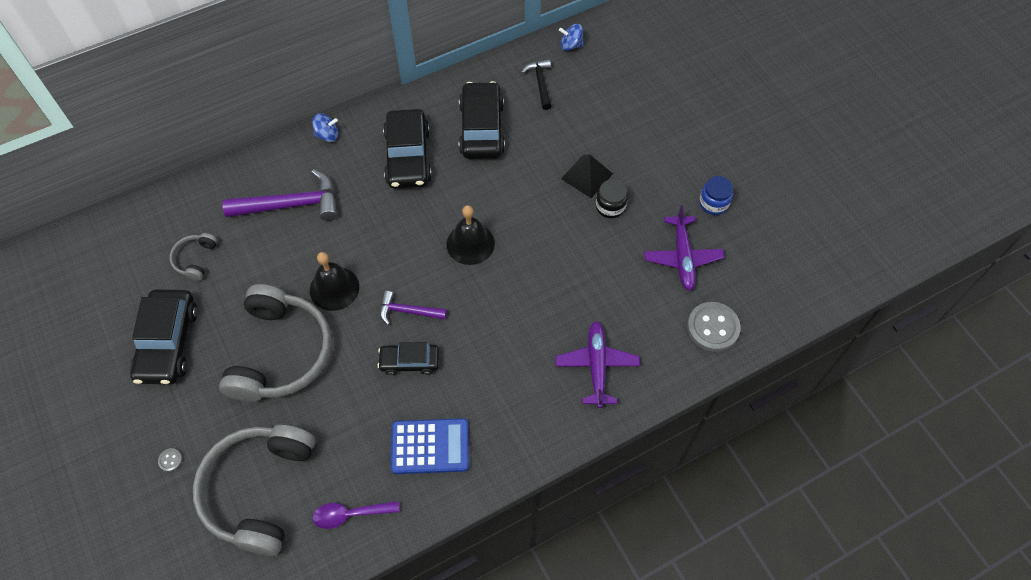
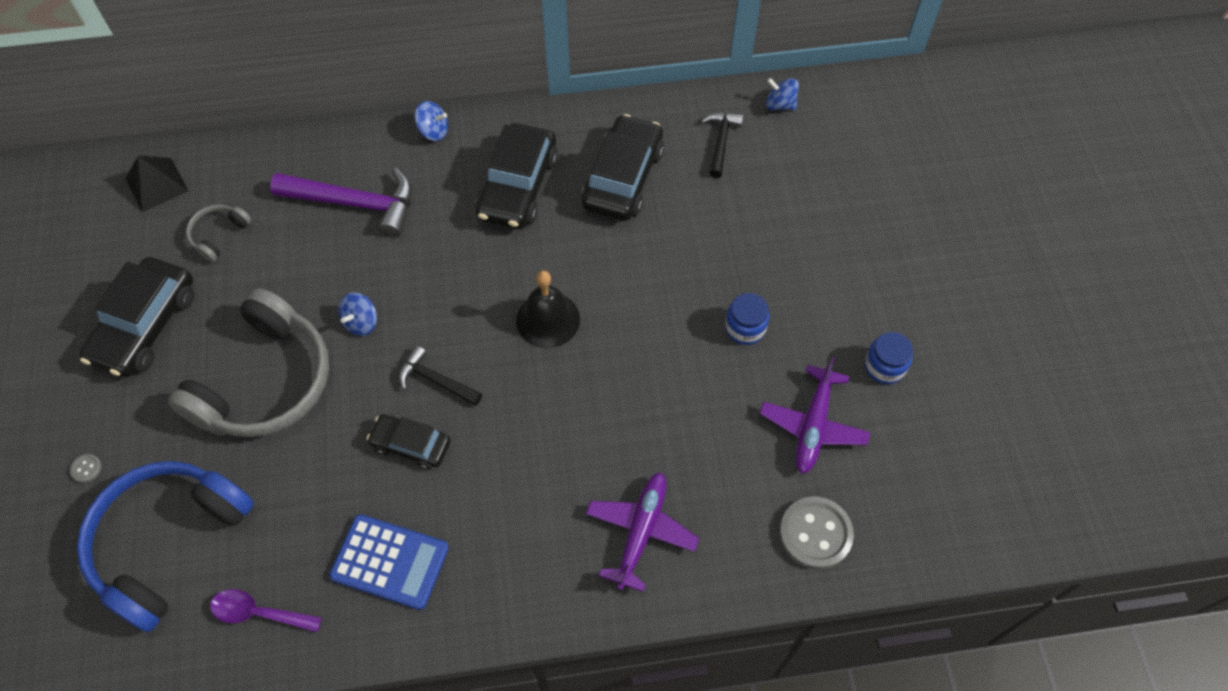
camera: 20 degrees right, 0 degrees up
grey headphones [193,425,315,556] -> blue headphones [77,461,254,632]
black bell [310,252,359,311] -> blue spinning top [338,292,377,336]
purple hammer [380,291,447,325] -> black hammer [399,346,482,406]
black pyramid [561,154,613,198] -> black pyramid moved to [125,155,188,212]
black jar [596,179,628,218] -> blue jar [725,293,769,345]

